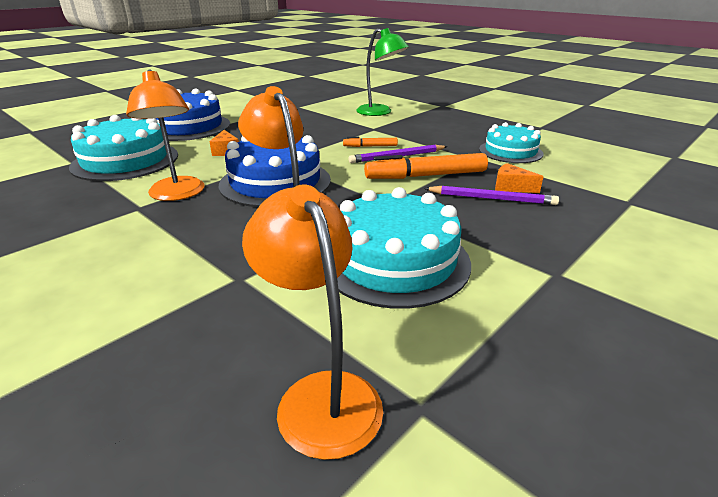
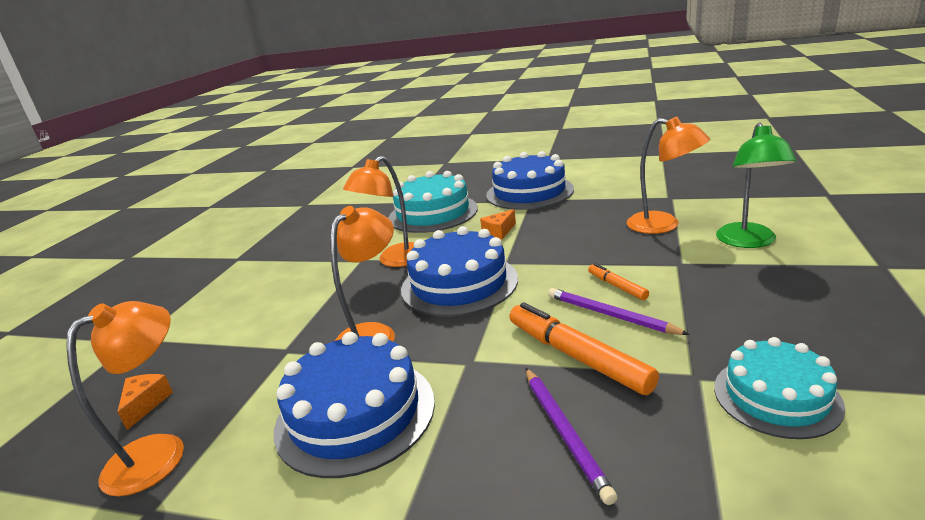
camera: 65 degrees right, 5 degrees down
turquoise cake [337,187,471,309] -> blue cake [274,332,435,478]
orange cheese [495,163,544,193] -> orange cheese moved to [117,374,173,430]
none -> orange lamp [627,117,710,234]

